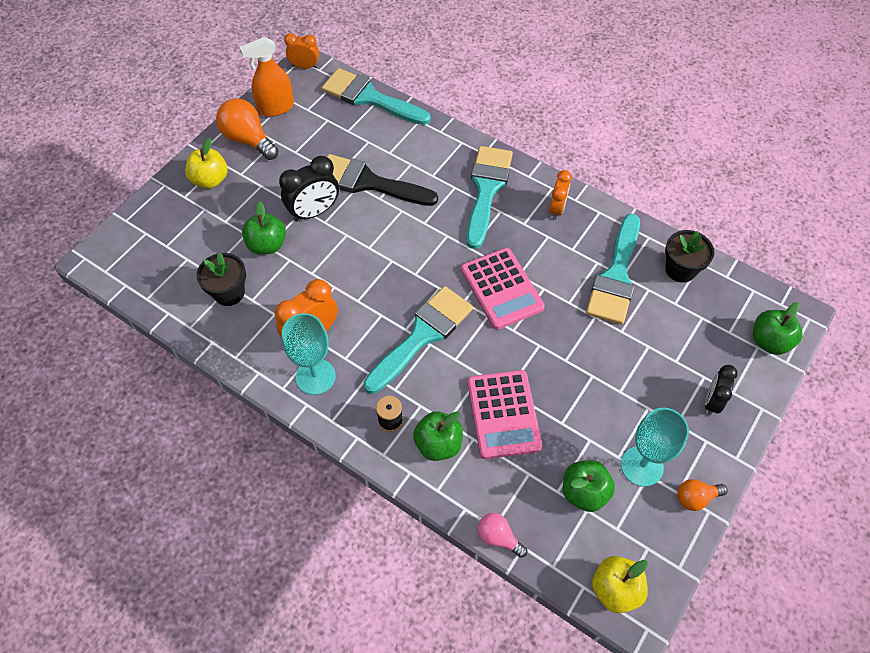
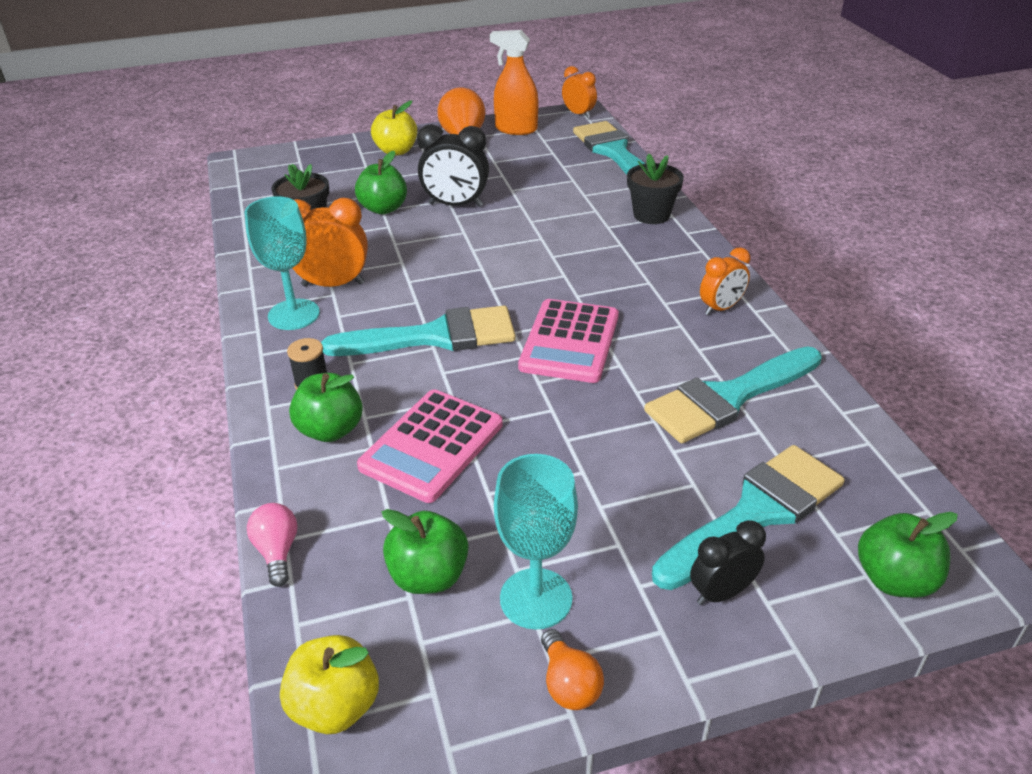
camera: 40 degrees right, 20 degrees down
black brush [327,154,438,206] -> none
turquoise brush [467,146,513,249] -> turquoise brush moved to [652,445,845,590]
black flower pot [665,230,714,283] -> black flower pot moved to [627,154,684,224]
orange light bulb [677,479,728,511] -> orange light bulb turned 135 degrees counterclockwise [541,629,604,710]

